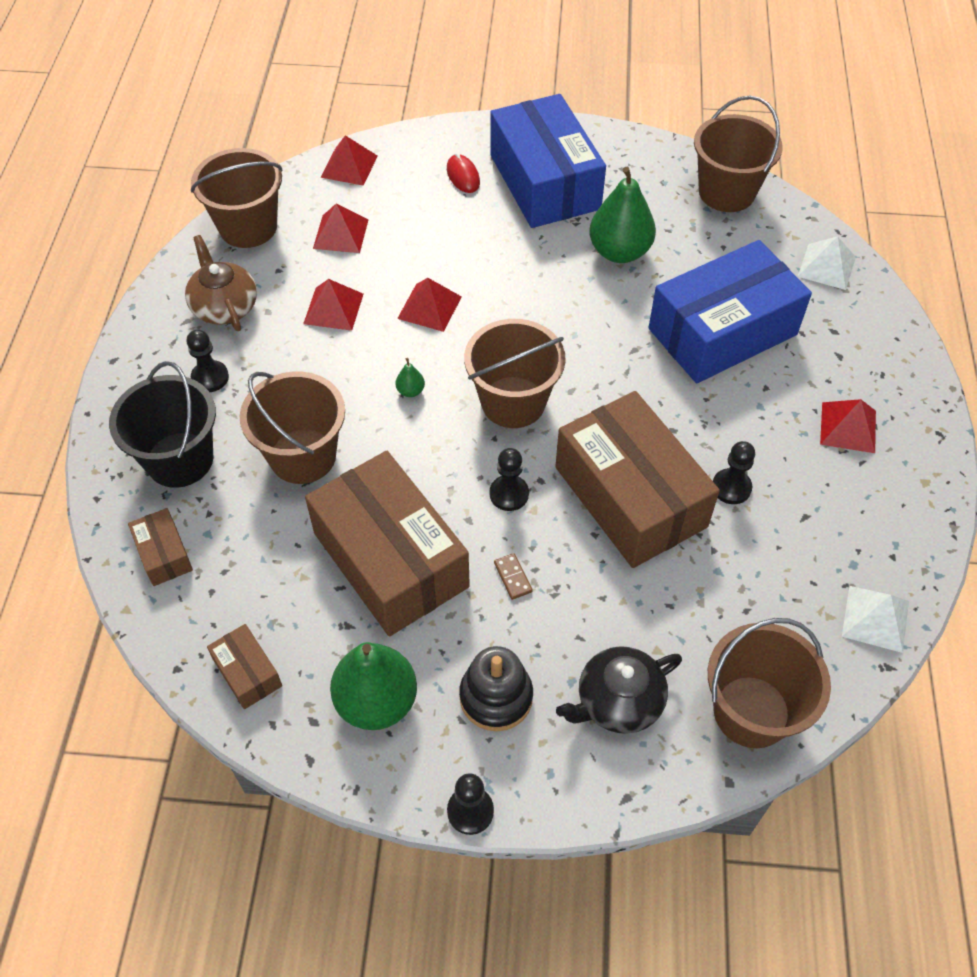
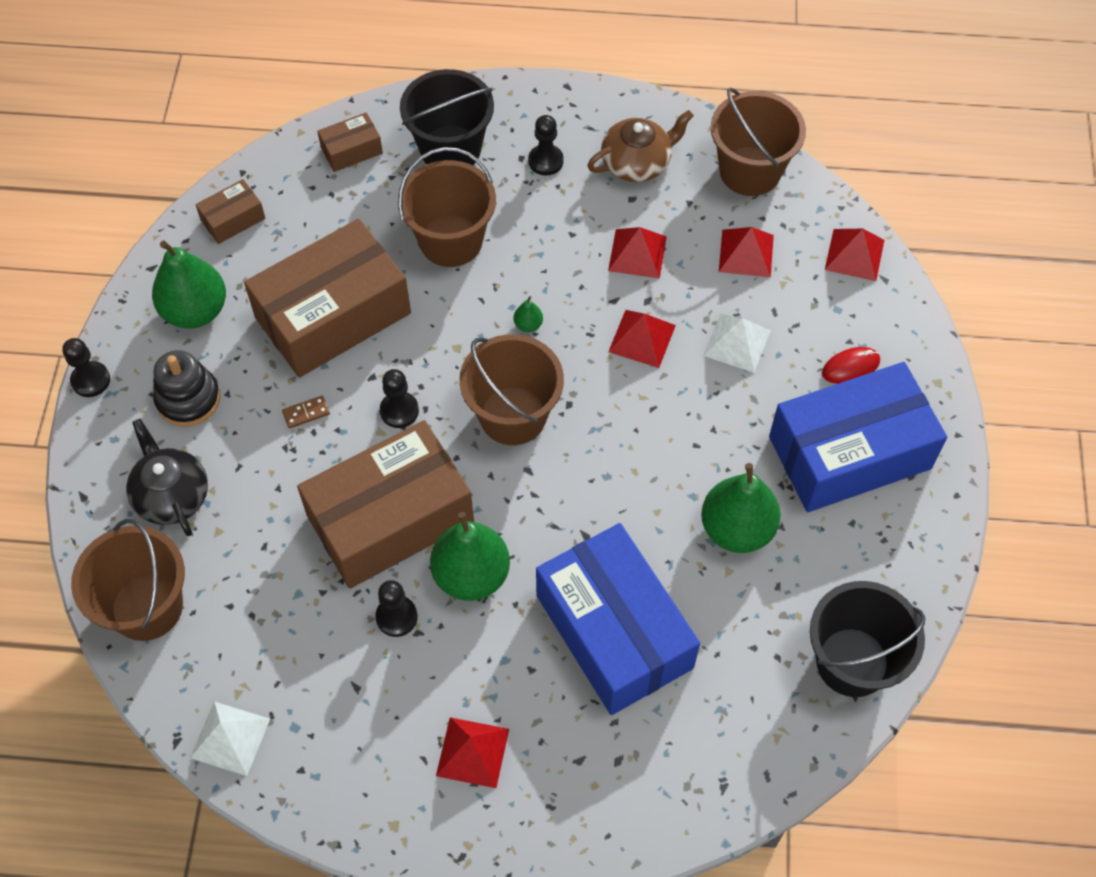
camera: 90 degrees right, 5 degrees up
brown bucket [694,96,783,212] -> black bucket [810,581,925,697]
white pyramid [798,236,856,290] -> white pyramid moved to [703,314,771,373]
none -> green pear [430,512,510,601]

